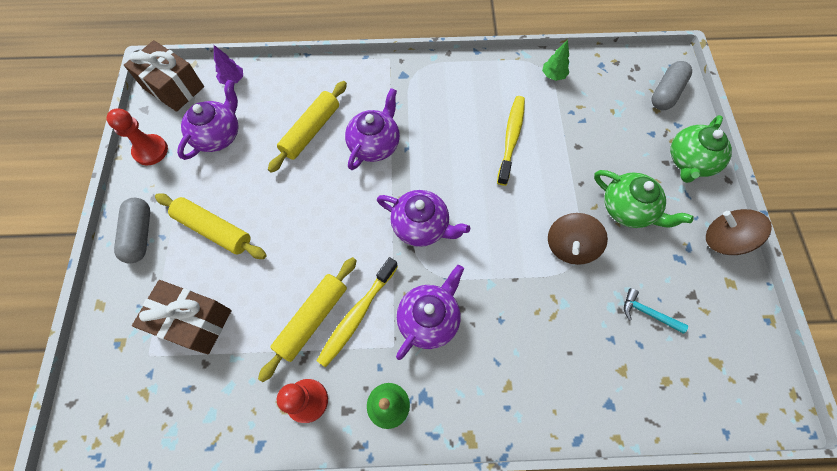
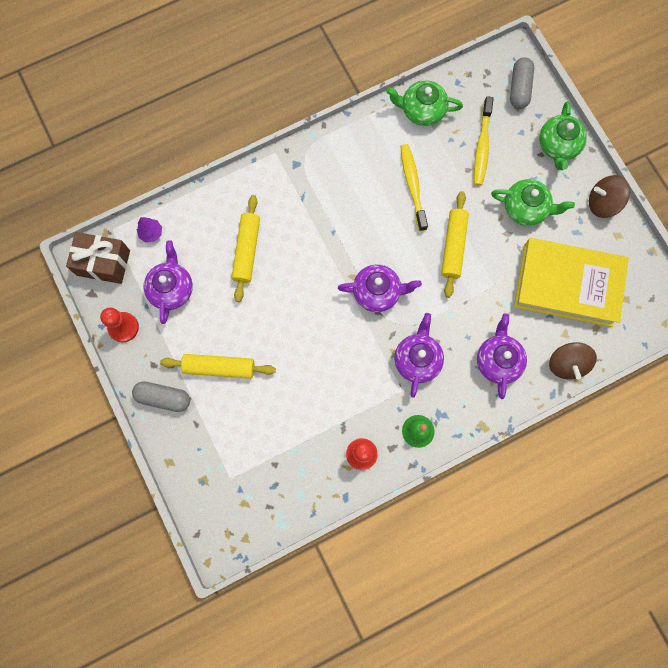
camera: 25 degrees left, 10 degrees up
grey capsule [114,198,150,264] -> grey capsule turned 45 degrees counterclockwise [132,381,190,412]
brown gift [132,280,232,354] -> none
yellow rolling pin [258,257,357,382] -> yellow rolling pin moved to [441,191,469,298]
yellow toothbrush [317,257,398,367] -> yellow toothbrush moved to [474,96,494,186]
purple teapot [345,88,400,170] -> purple teapot moved to [477,313,527,399]
green tree [542,40,569,81] -> green teapot [386,80,463,126]
brown spinning top [548,213,608,265] -> brown spinning top moved to [549,342,597,380]
turquoise hammer [624,288,688,334] -> yellow book [514,238,629,327]

